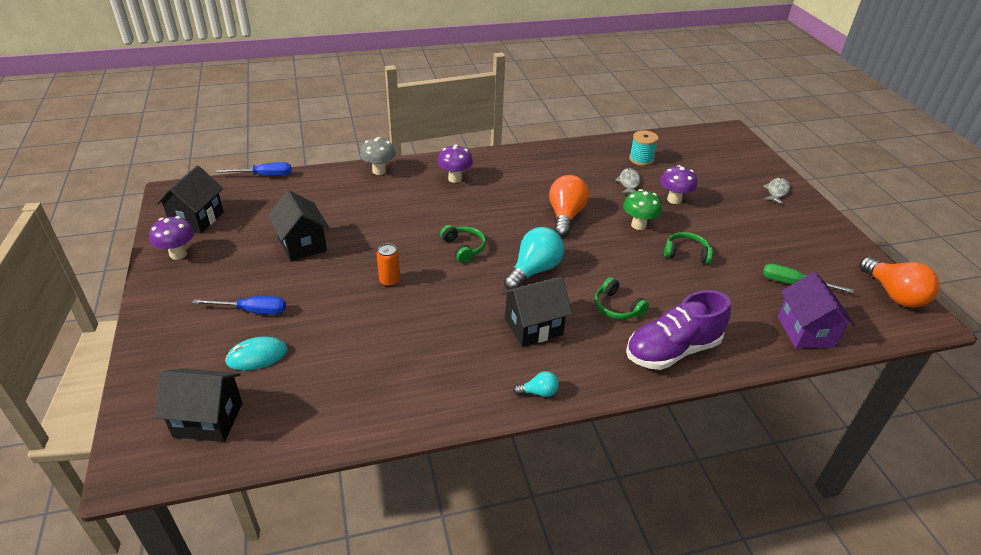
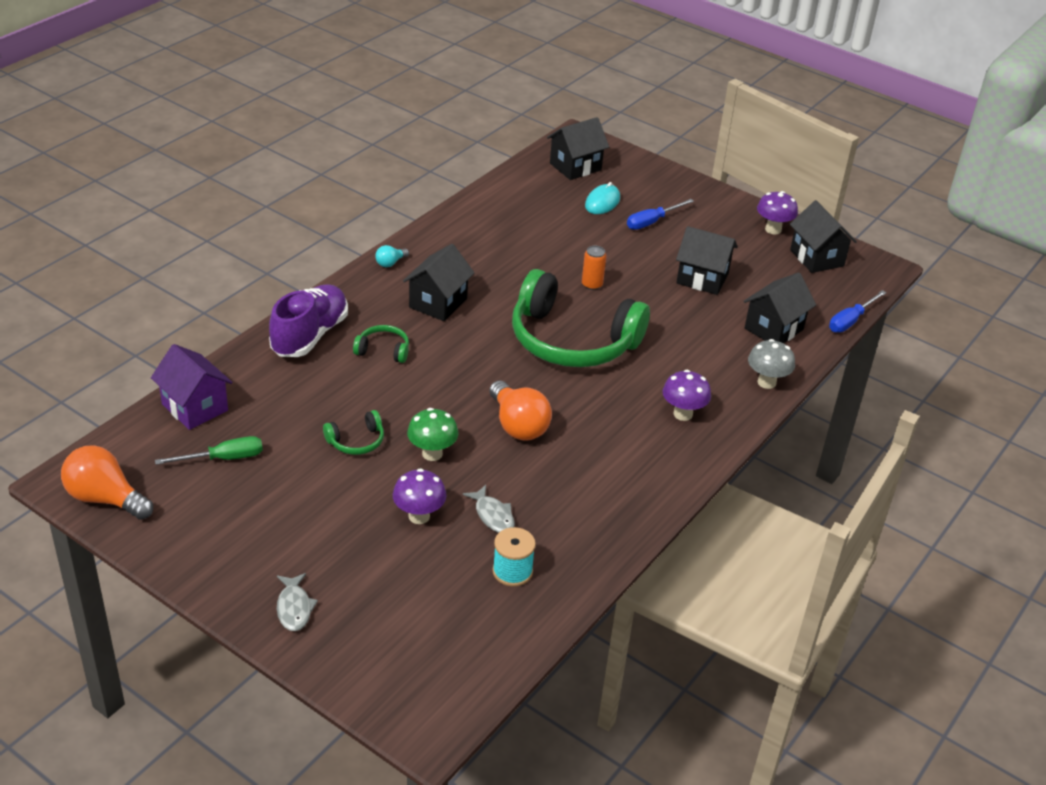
camera: 140 degrees right, 0 degrees up
green headphones [440,225,486,263] -> green headphones [512,269,650,367], size x2.48
turquoise light bulb [504,227,564,290] -> none
none -> black house [743,272,816,343]

